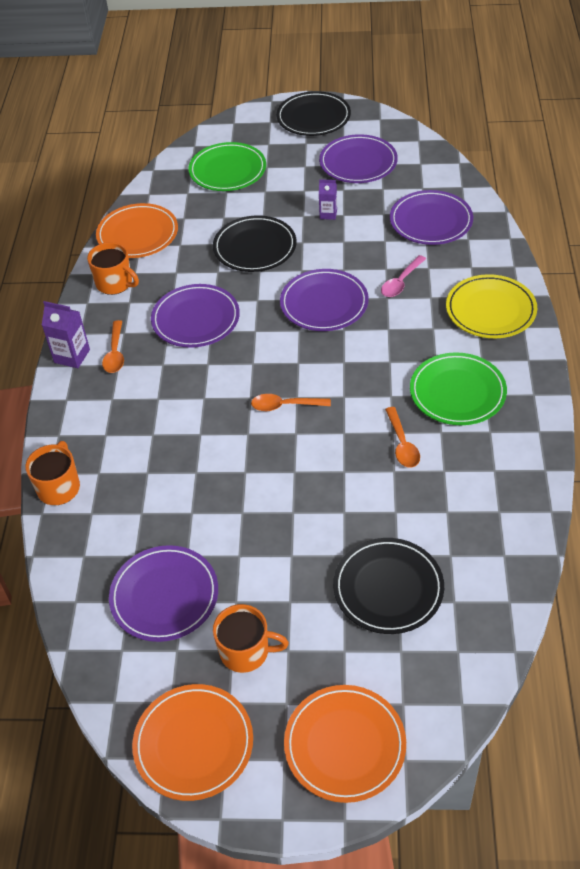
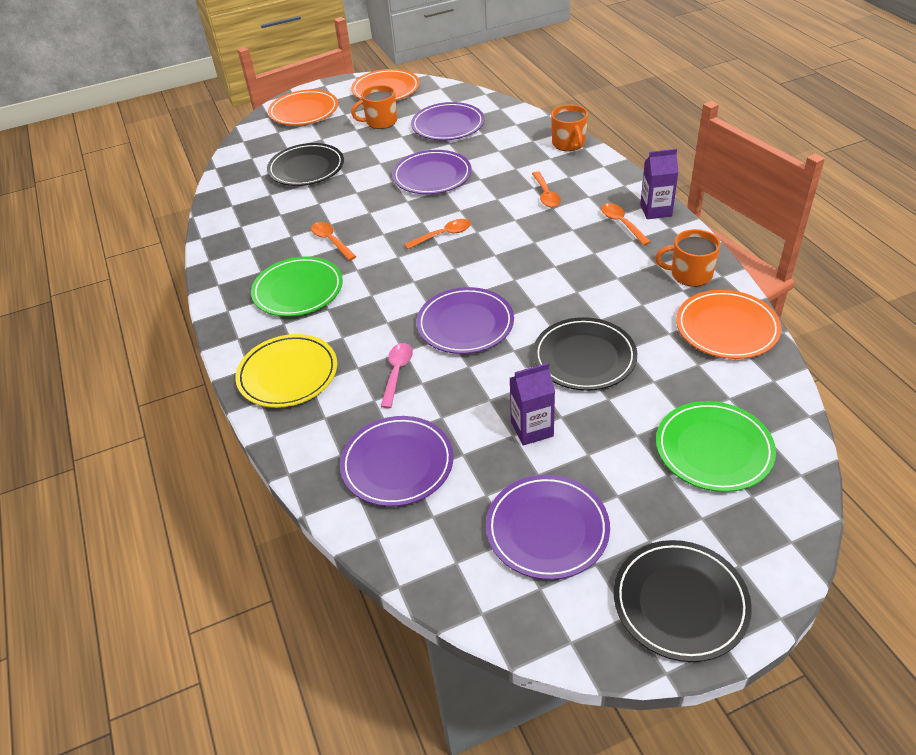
camera: 155 degrees right, 5 degrees down
purple plate [151,284,240,348] -> purple plate moved to [392,150,471,194]
purple carton [319,179,337,220] -> purple carton [510,363,555,446], size x1.53
none -> orange spoon [532,171,561,208]

